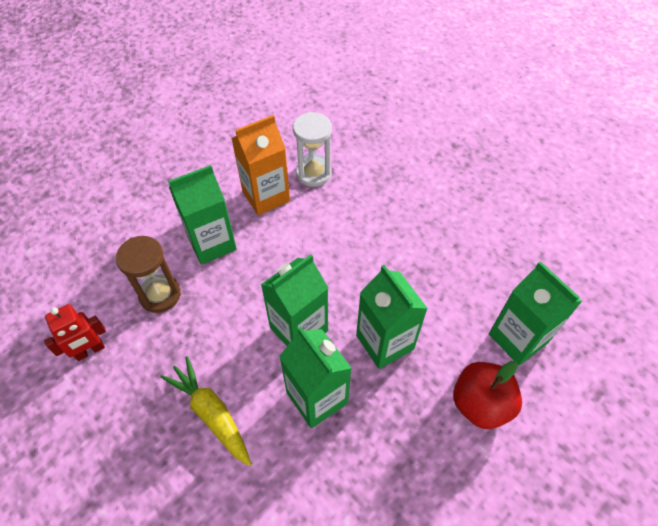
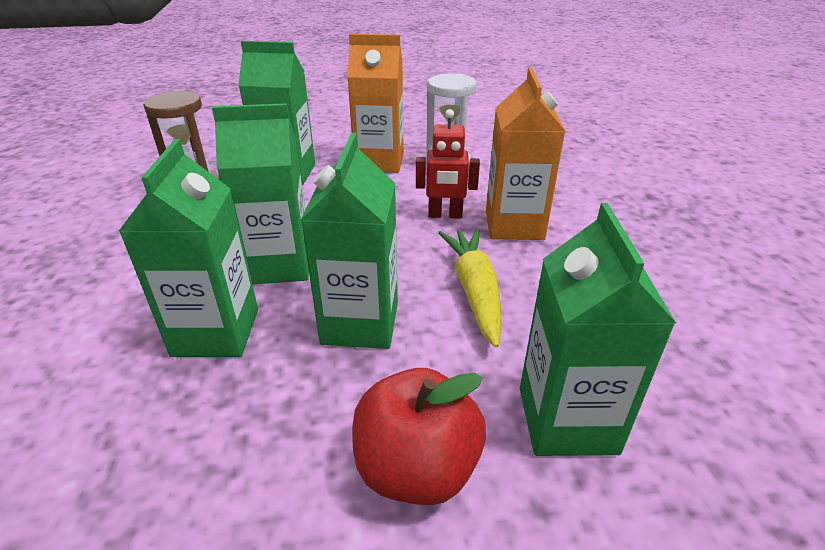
camera: 35 degrees right, 20 degrees down
red robot [44,304,106,361] -> red robot moved to [416,109,480,219]
yellow carrot [160,356,251,466] -> yellow carrot moved to [438,228,501,348]
none -> orange carton [486,68,565,240]

